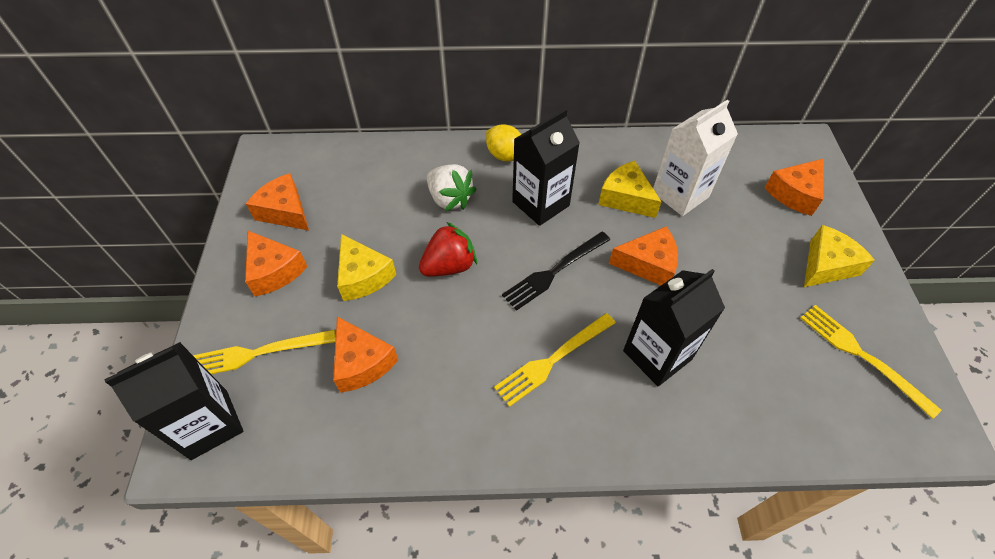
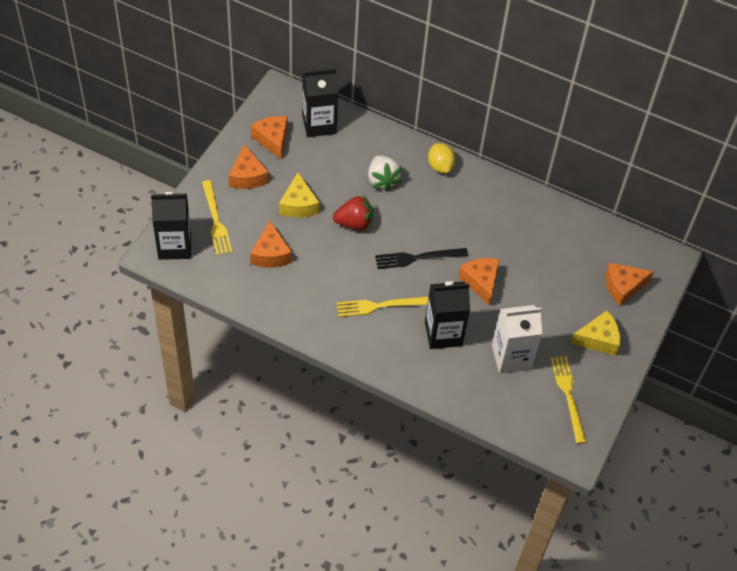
camera: 25 degrees right, 0 degrees up
yellow fork [193,330,336,374] -> yellow fork turned 120 degrees counterclockwise [202,180,232,255]
black carton [512,109,580,226] -> black carton moved to [302,69,338,137]
yellow cheese [598,161,662,218] -> none
orange cheese [609,227,678,285] -> orange cheese turned 135 degrees counterclockwise [458,258,499,306]
white carton [653,100,738,216] -> white carton moved to [492,305,542,373]

